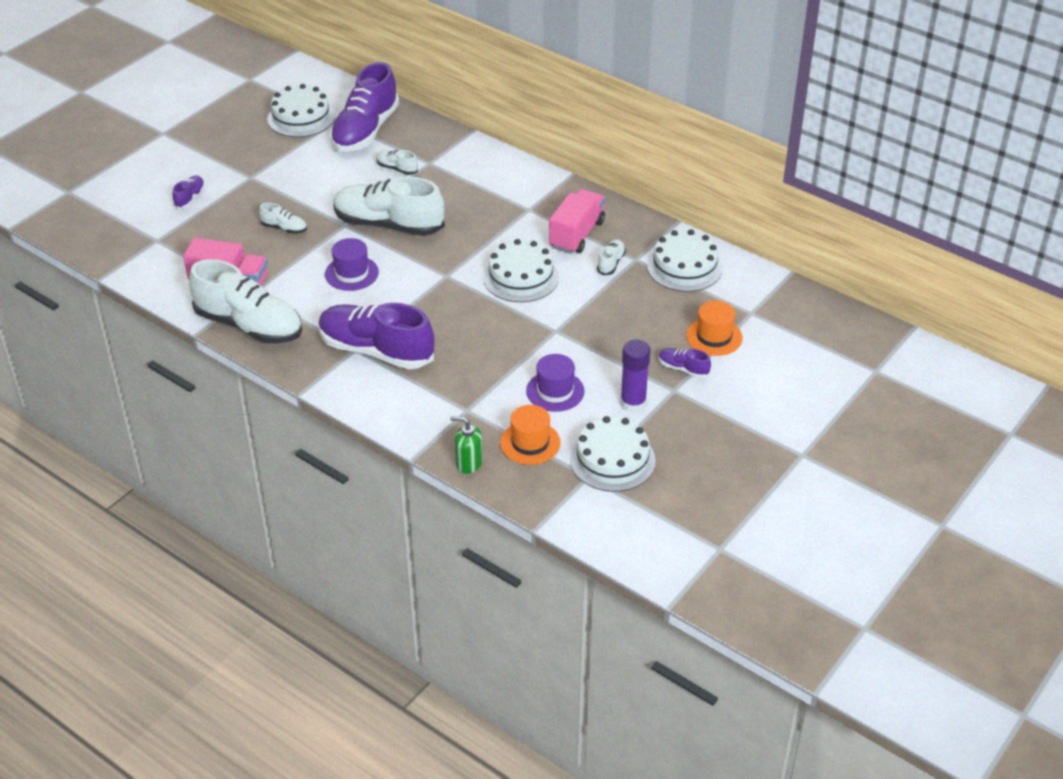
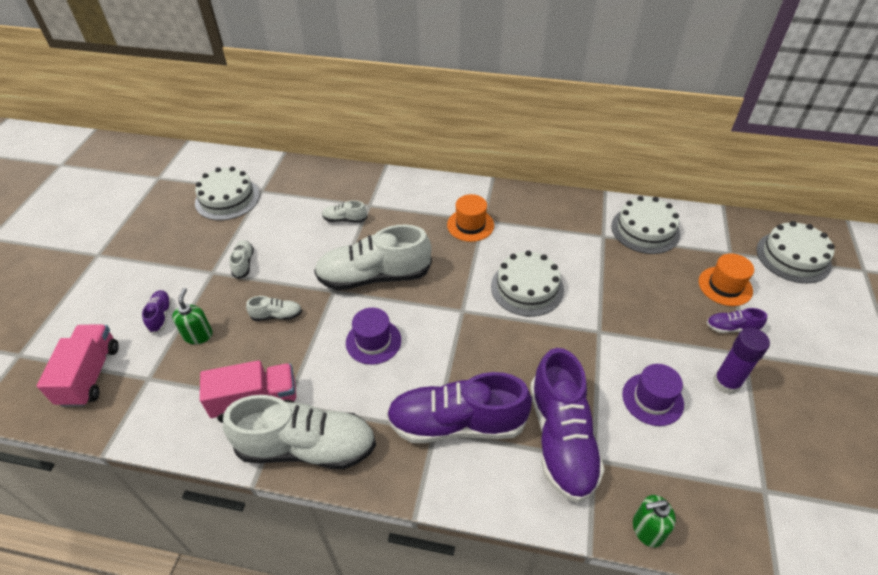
camera: 25 degrees left, 5 degrees up
purple shoe [330,62,399,152] -> purple shoe moved to [530,348,605,503]
orange hat [500,405,560,465] -> orange hat moved to [447,194,494,242]
pink truck [549,189,605,254] -> pink truck moved to [37,325,119,407]
white cake [570,416,656,492] -> white cake moved to [756,221,834,283]
white shoe [597,239,626,275] -> white shoe moved to [229,240,254,279]
none -> green soap dispenser [172,288,213,344]

